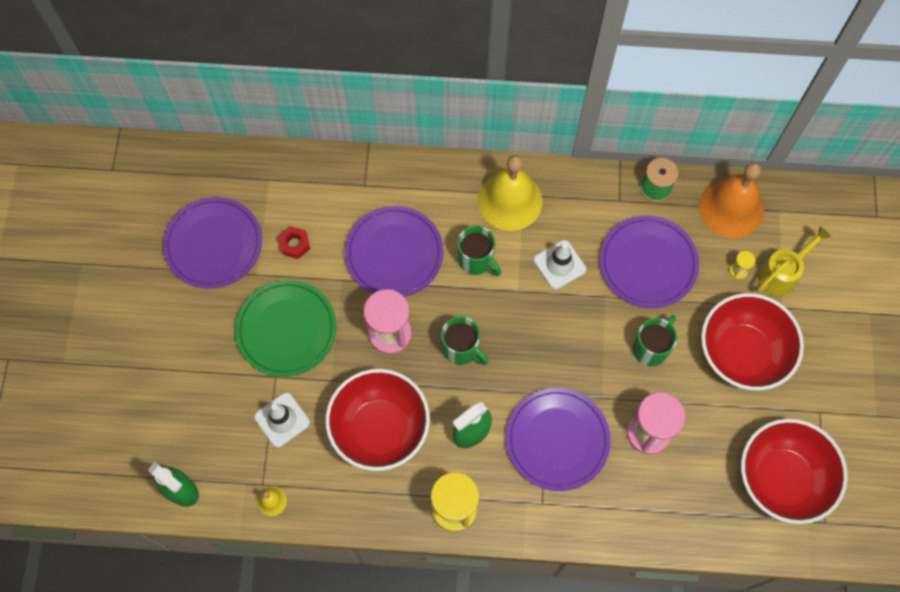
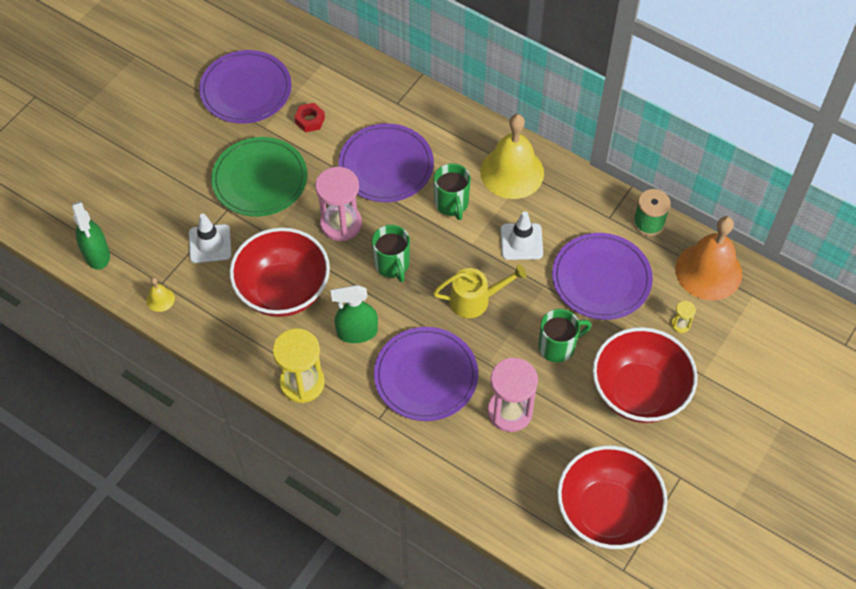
camera: 30 degrees right, 10 degrees down
yellow watering can [757,226,831,296] -> yellow watering can moved to [433,264,527,318]

